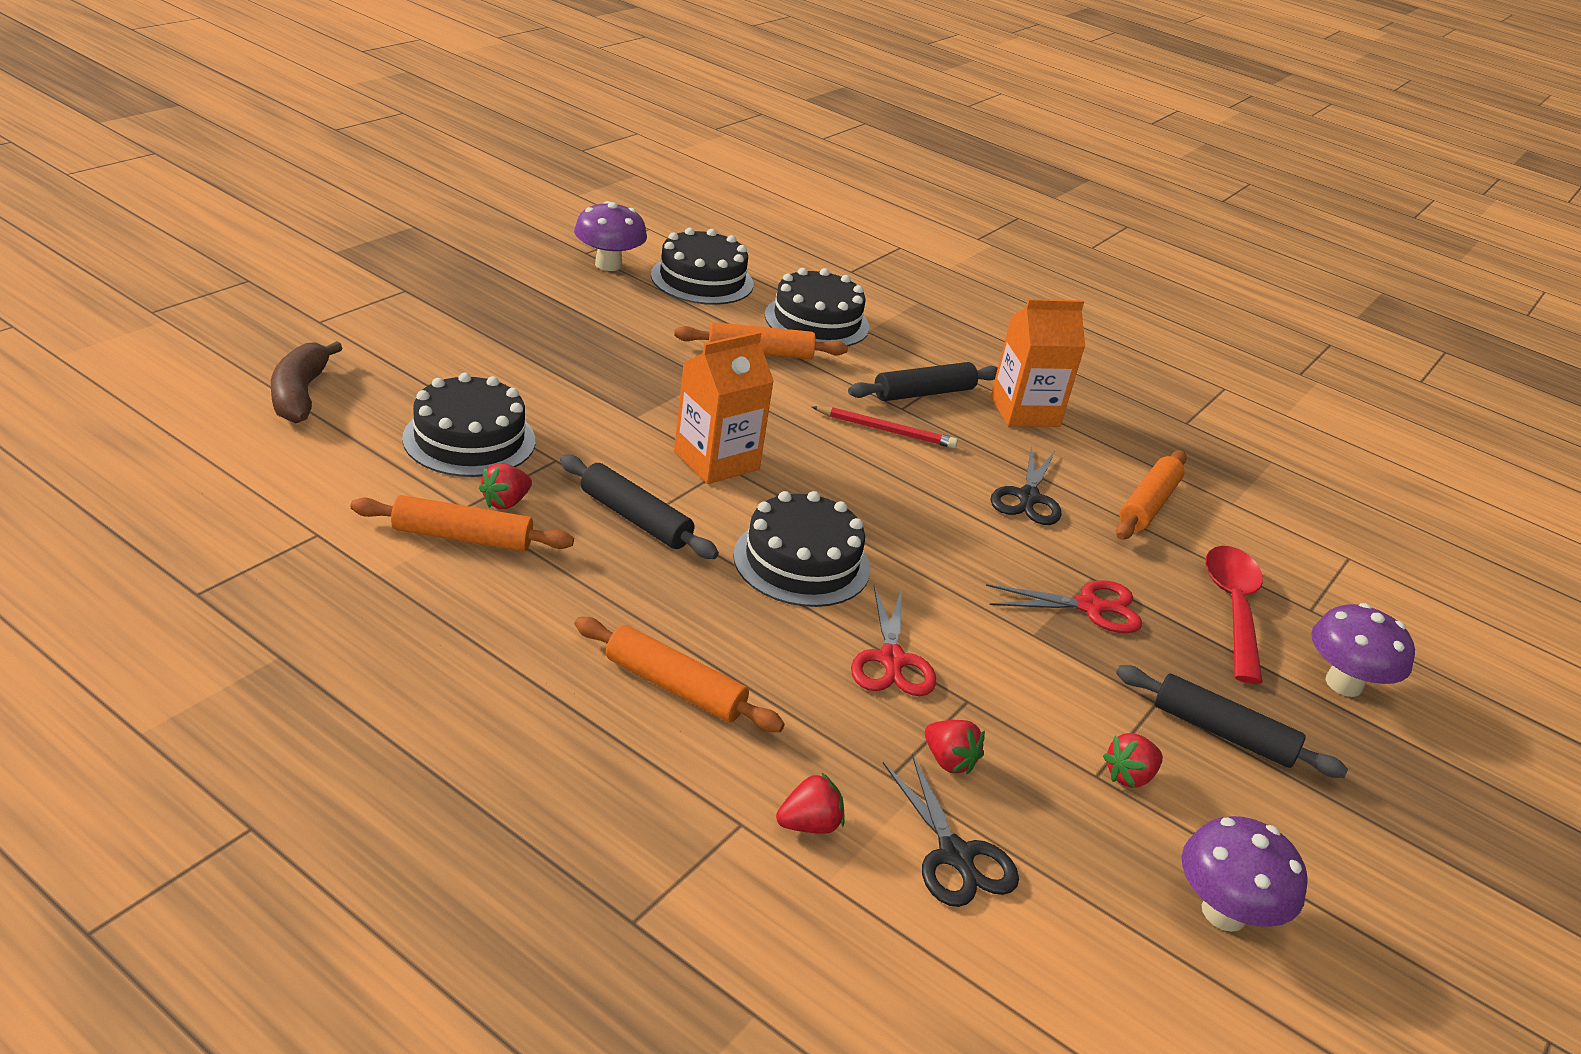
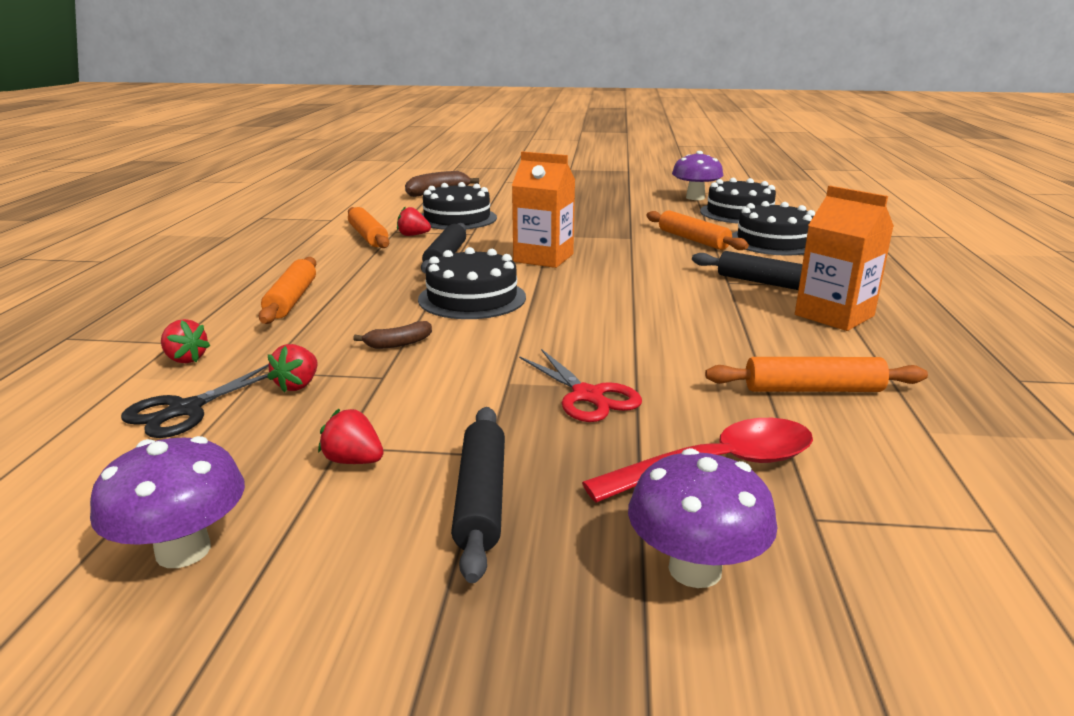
camera: 65 degrees right, 10 degrees down
red pencil [812,406,958,449] -> none
red scissors [851,585,936,696] -> brown banana [353,321,432,349]
black scissors [990,446,1062,525] -> none

